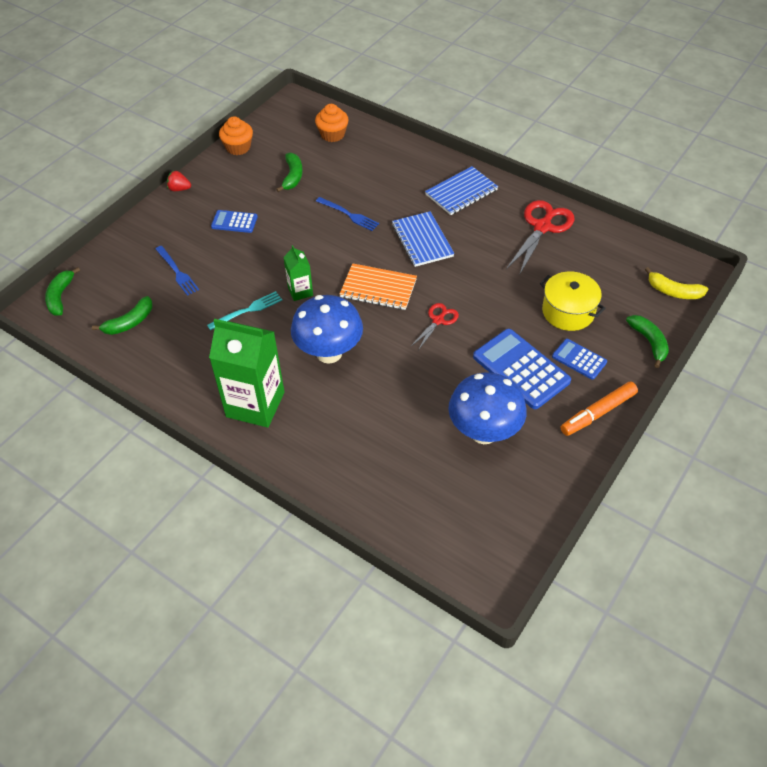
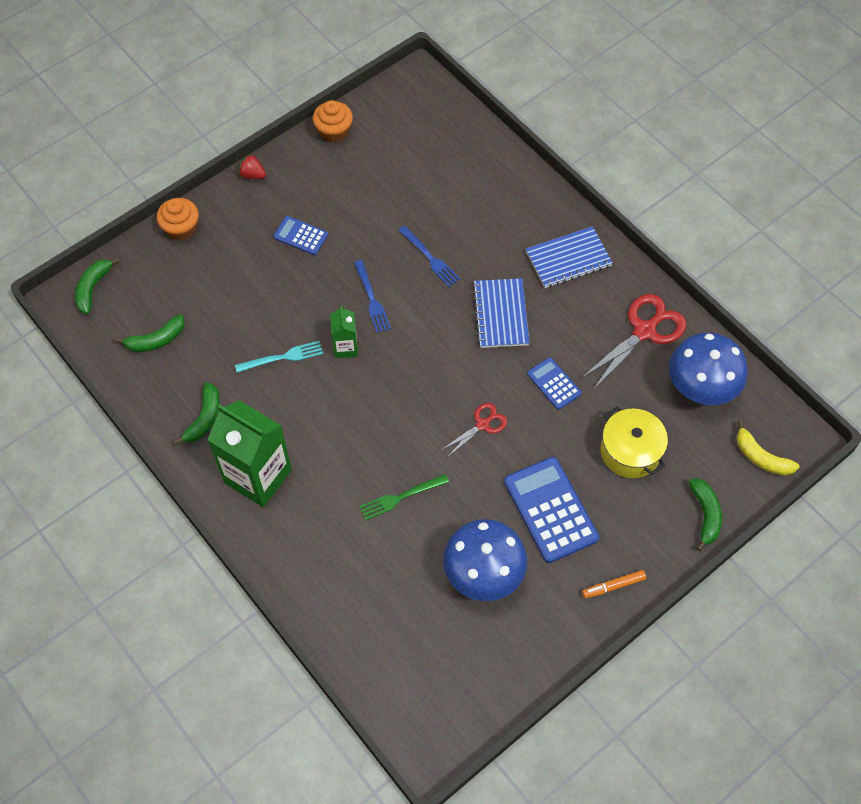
camera: 15 degrees right, 10 degrees up
blue fork [155,246,199,296] -> blue fork moved to [354,260,391,333]
green banana [276,153,303,192] -> green banana moved to [173,382,220,445]
blue mushroom [291,295,363,364] -> blue mushroom moved to [669,332,748,405]
orange cupcake [315,104,349,142] -> orange cupcake moved to [157,198,199,241]
orange notebook [340,263,417,310] -> none
blue calculator [552,339,607,380] -> blue calculator moved to [527,357,581,410]
orange marker [561,381,638,436] -> orange marker [582,570,646,599], size x0.64
none -> green fork [359,474,449,521]

